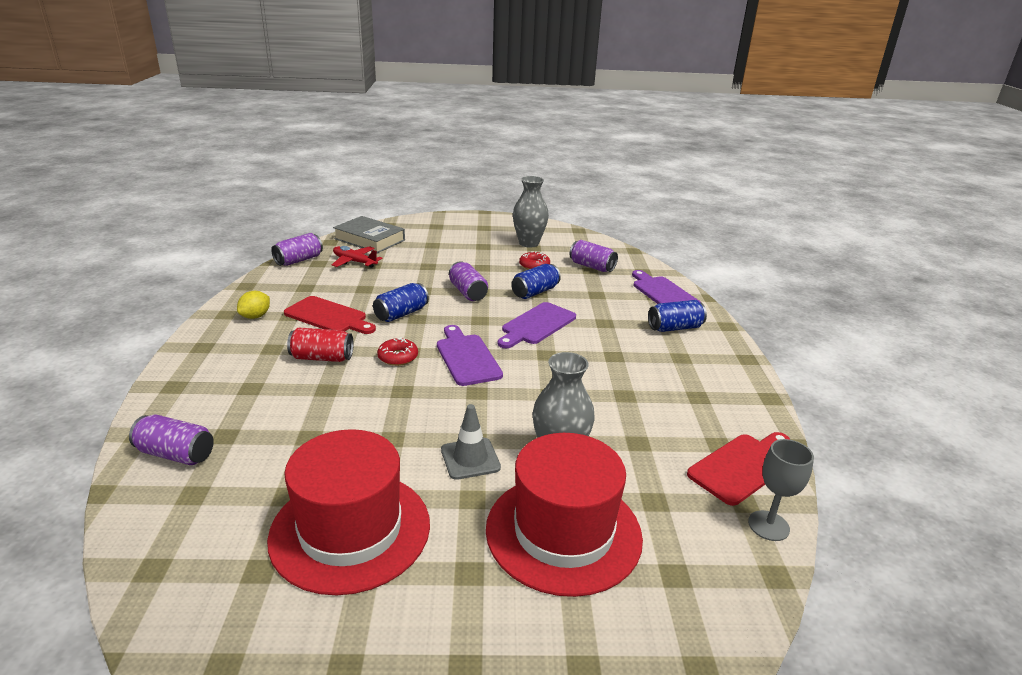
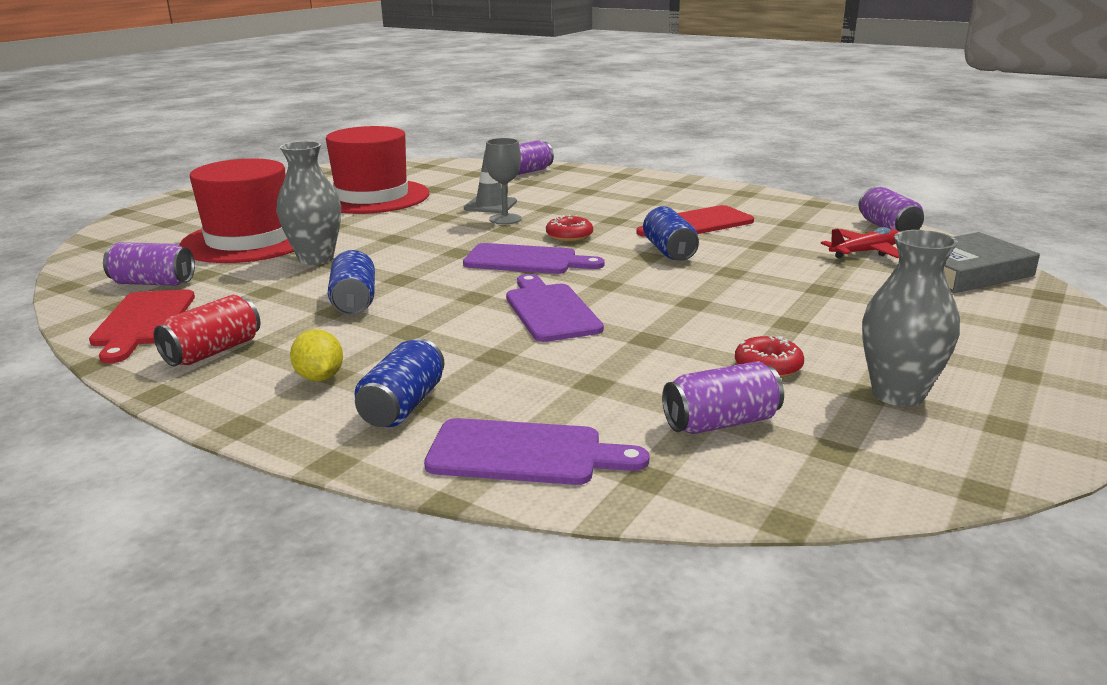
camera: 125 degrees right, 5 degrees down
yellow lemon [237,291,270,319] -> yellow lemon moved to [290,329,343,381]
red can [287,328,354,362] -> red can moved to [154,295,260,367]
grey traffic cone [441,404,501,480] -> grey traffic cone moved to [464,153,517,213]
purple can [449,261,488,301] -> purple can moved to [103,242,195,286]
blue can [511,264,561,299] -> blue can moved to [328,250,375,315]
grey goblet [748,439,814,541] -> grey goblet moved to [485,138,522,224]

